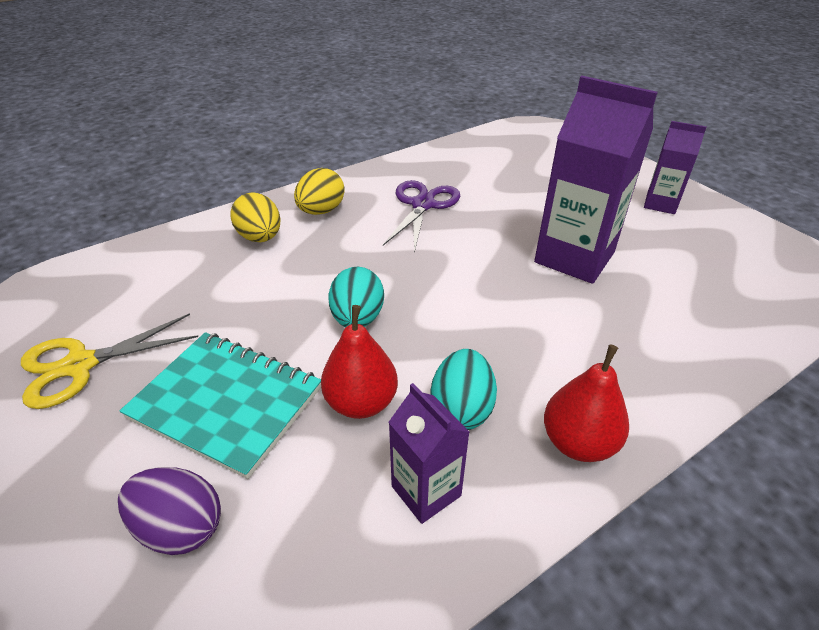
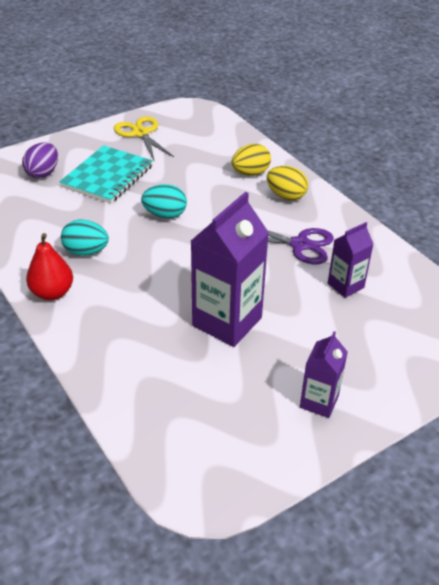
camera: 90 degrees right, 0 degrees up
red pear [321,305,398,419] -> none
purple carton [389,383,470,524] -> purple carton moved to [328,222,373,298]

